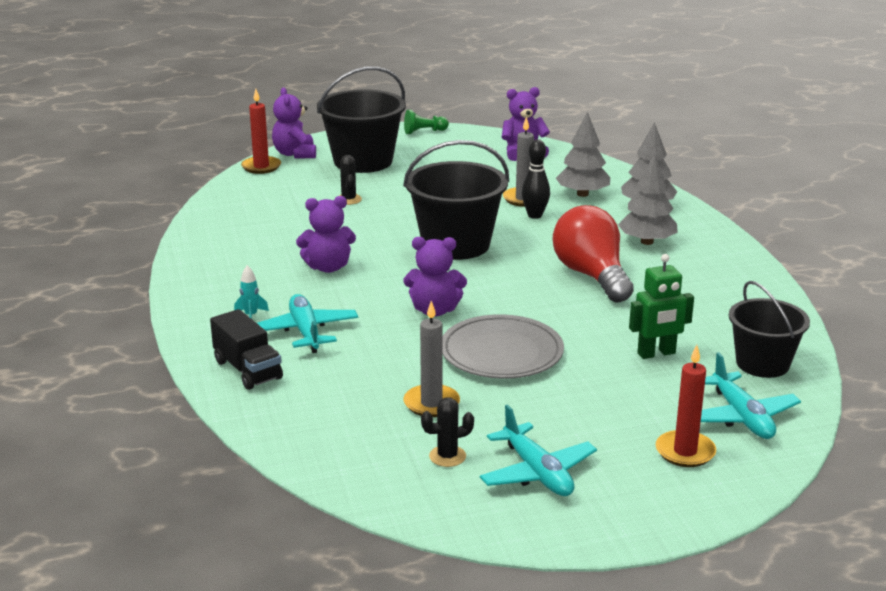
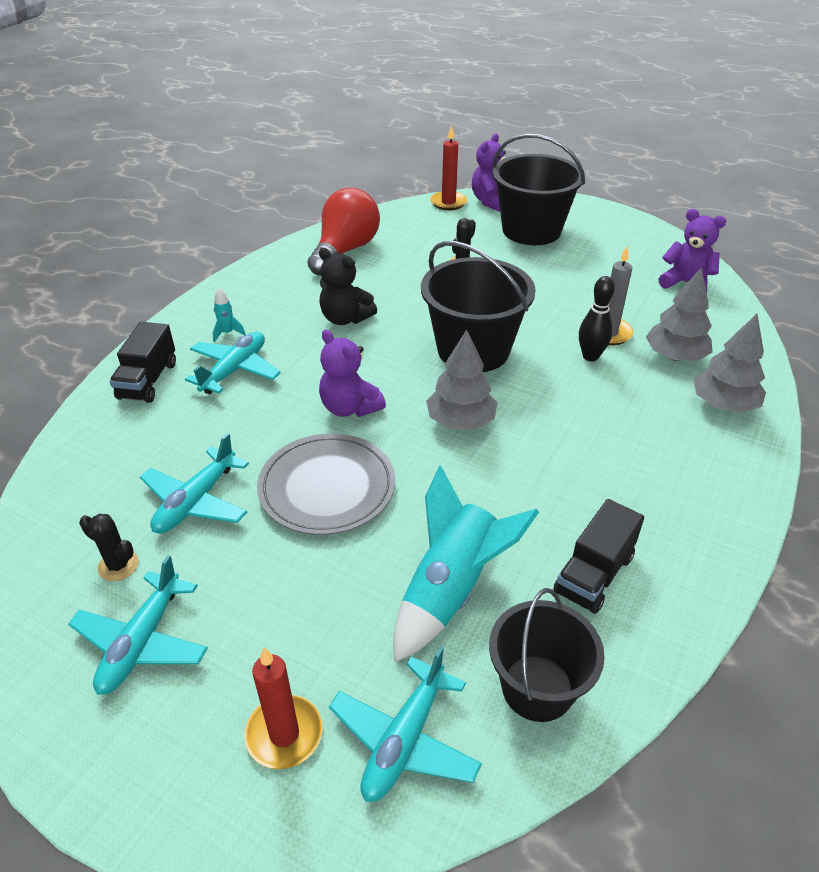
camera: 45 degrees right, 15 degrees up
purple teddy bear [296,196,356,273] -> black teddy bear [319,248,377,325]
green pawn [404,110,449,134] -> none
grey candle [404,301,460,417] -> turquoise plane [140,433,249,534]
red light bulb [553,205,634,302] -> red light bulb moved to [308,188,380,276]
grey tree [618,154,678,245] -> grey tree moved to [426,329,498,430]
green robot [629,254,694,359] -> turquoise rocket [393,465,539,662]
none -> black truck [553,499,644,614]

